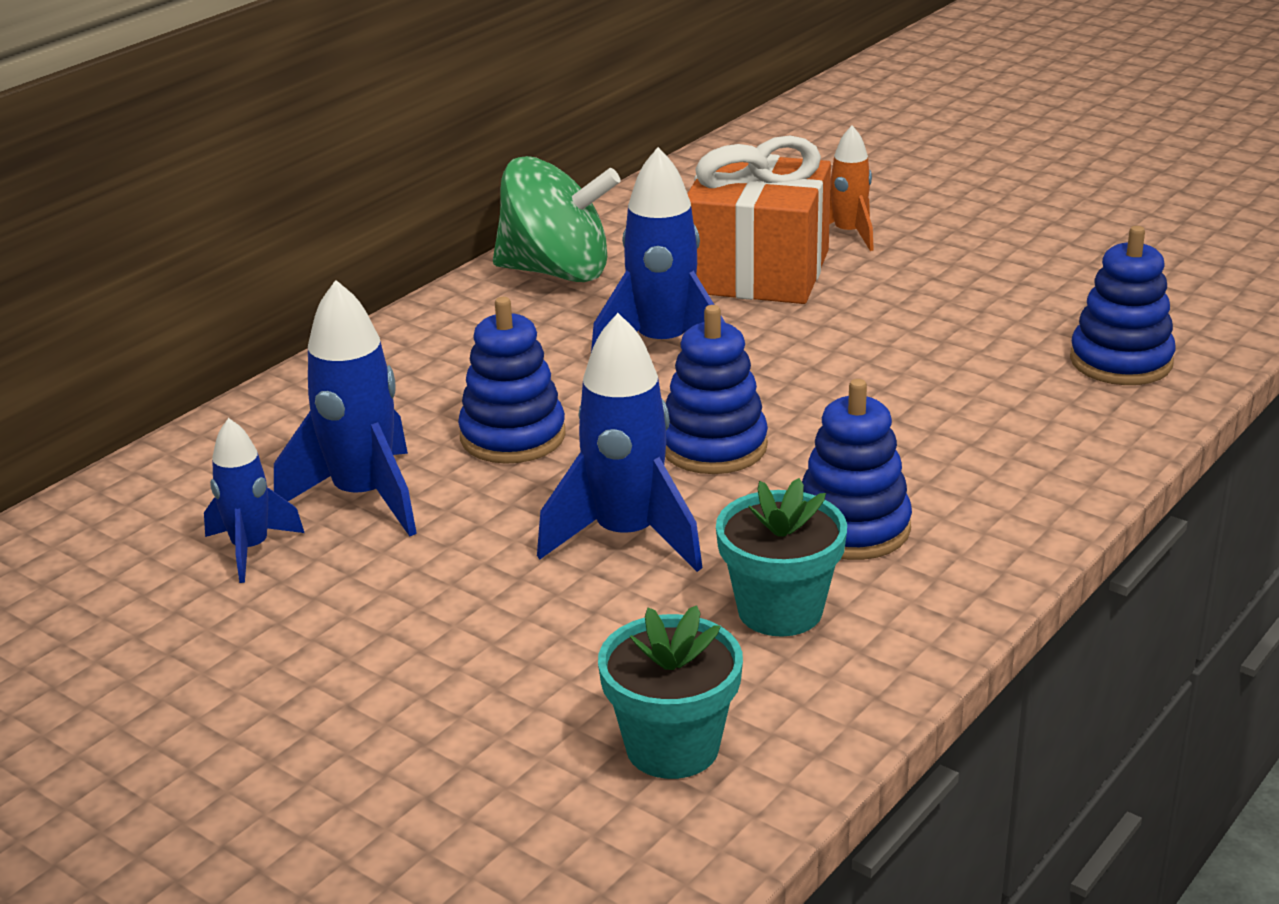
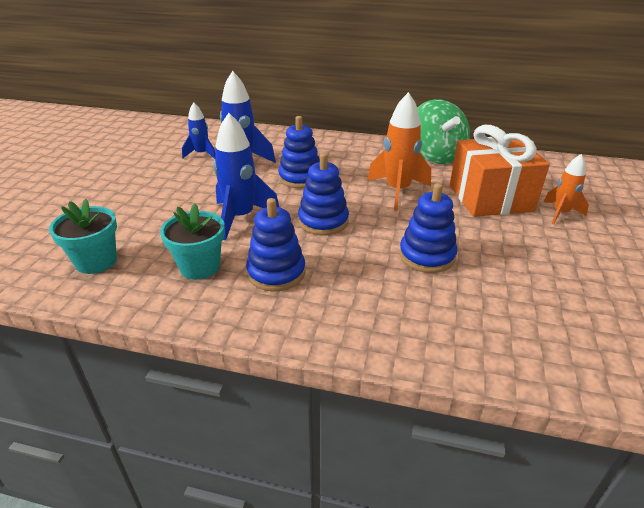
camera: 65 degrees right, 5 degrees up
blue rocket [591,147,726,352] -> orange rocket [367,92,431,211]
blue stacking toy [1070,226,1176,385] -> blue stacking toy moved to [399,183,457,273]

